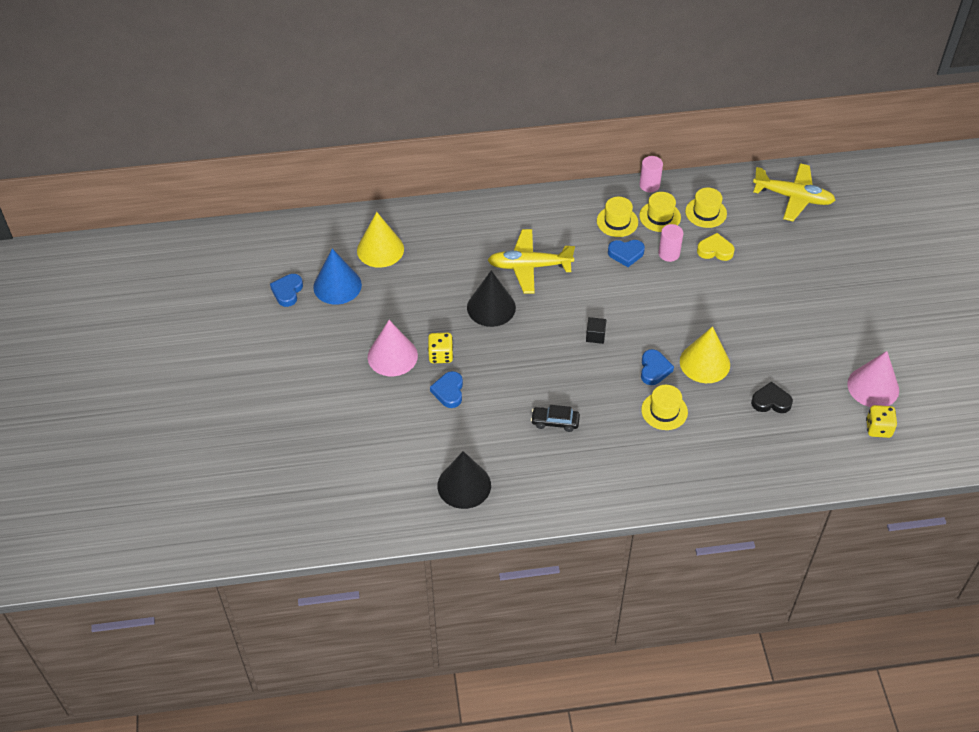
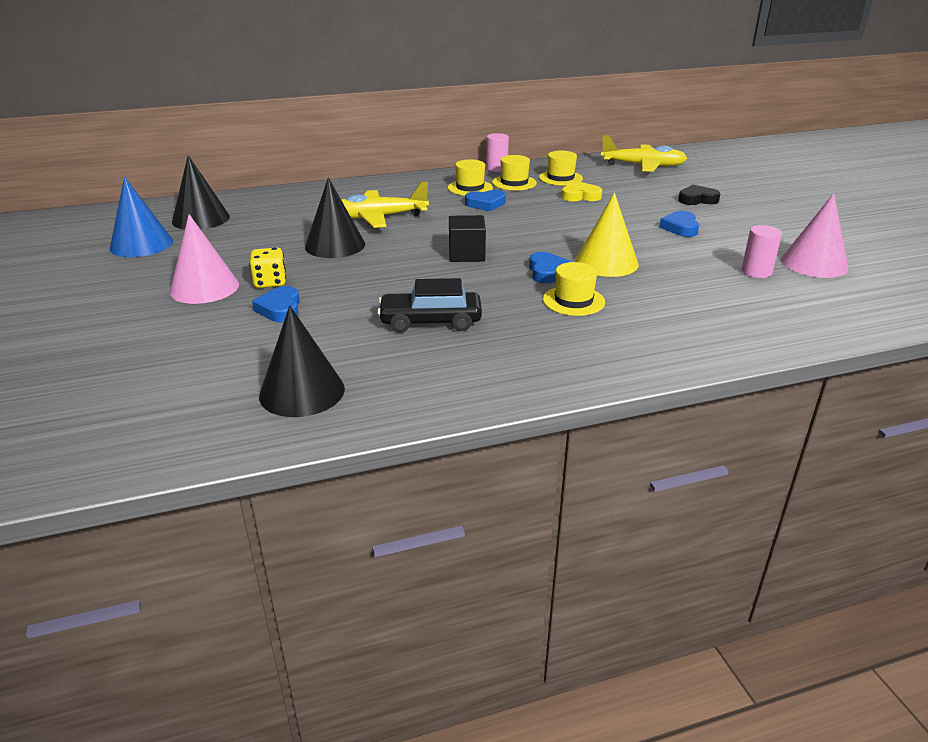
camera: 10 degrees left, 20 degrees down
blue heart [270,274,303,307] -> blue heart moved to [659,211,699,237]
yellow cone [357,212,404,268] -> black cone [172,155,230,230]
black car [531,405,580,432] -> black car [377,278,482,333], size x1.52
black cube [586,317,606,344] -> black cube [449,215,486,262], size x1.57
pink cylinder [658,224,683,262] -> pink cylinder moved to [742,225,782,278]
black heart [751,382,793,413] -> black heart moved to [678,185,721,205]
yellow dice [866,405,897,438] -> none

